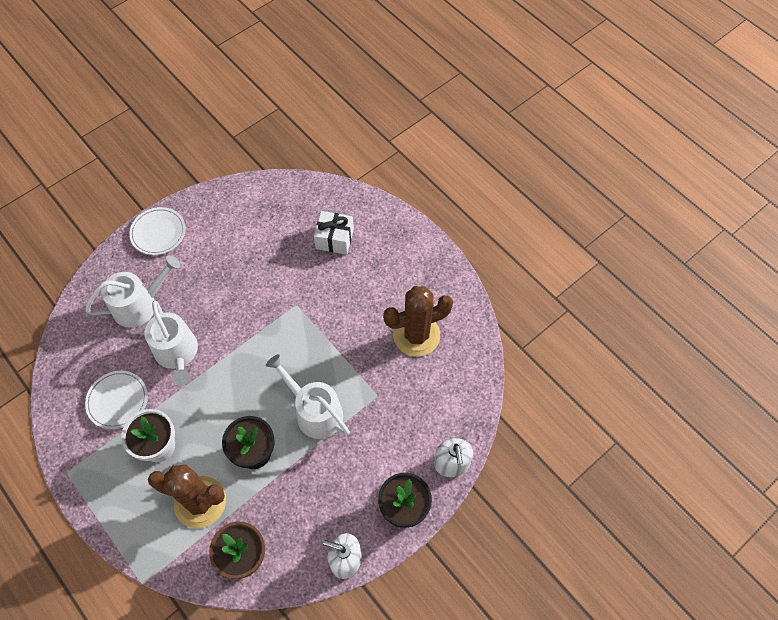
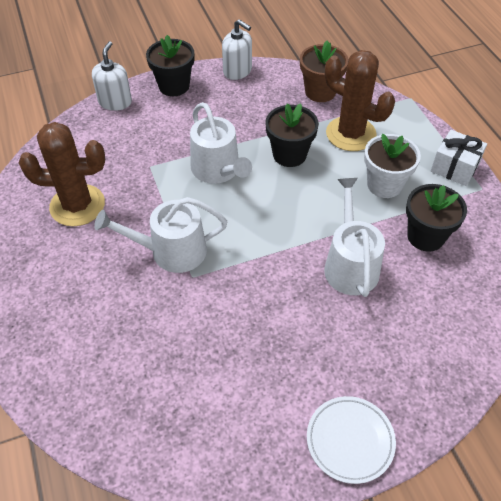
camera: 160 degrees left, 10 degrees down
white watering can [85,255,181,328] -> white watering can moved to [94,197,227,273]
white plate [85,371,148,429] -> black flower pot [406,184,467,252]
white gift [314,211,354,255] -> white gift moved to [431,130,487,186]

